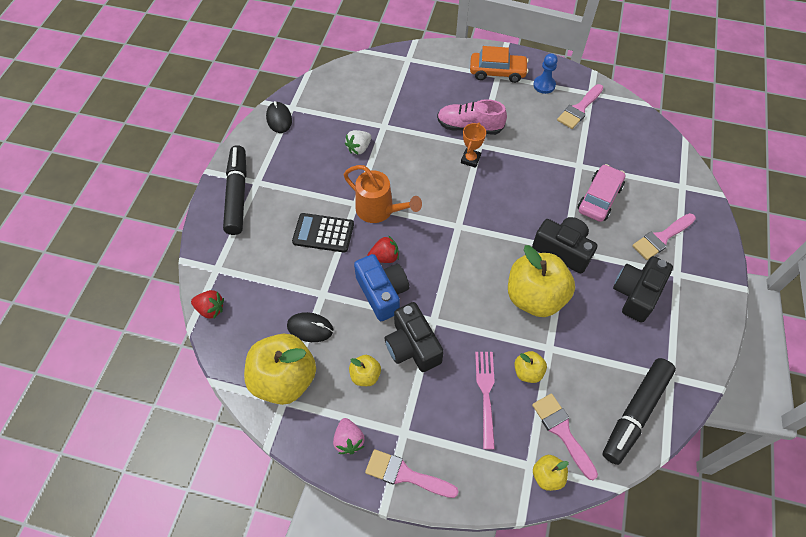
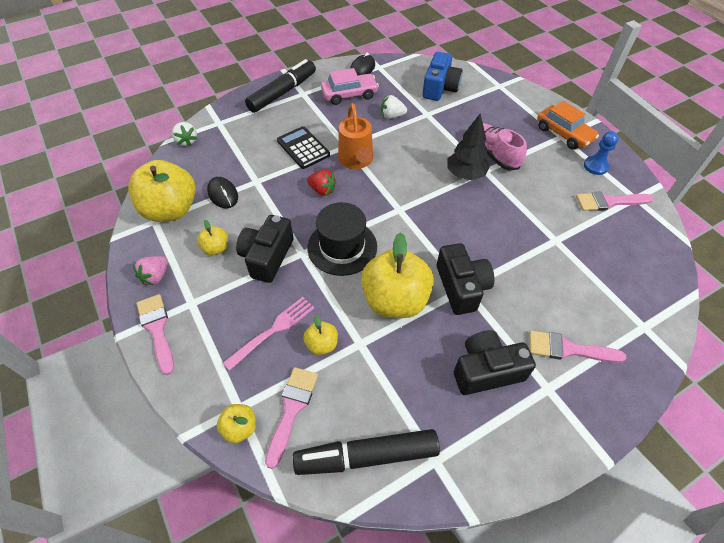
camera: 45 degrees right, 5 degrees down
red strawberry [191,290,224,319] -> white strawberry [172,122,197,147]
blue camera [354,254,409,321] -> blue camera moved to [422,52,463,101]
orange trophy [461,123,486,168] -> black tree [447,114,490,180]
pink car [577,164,625,222] -> pink car moved to [321,68,379,105]
none -> black hat [307,202,377,276]

